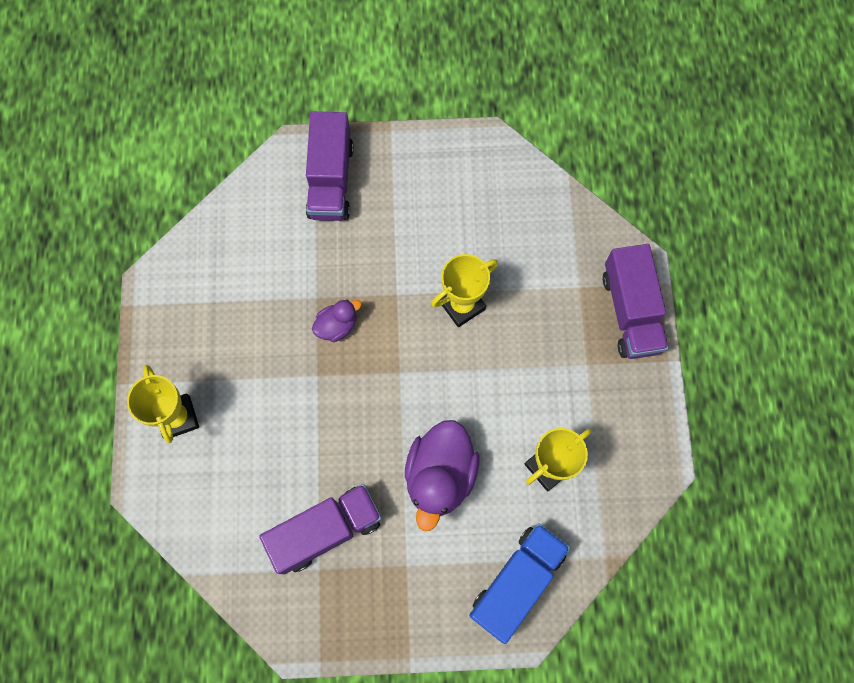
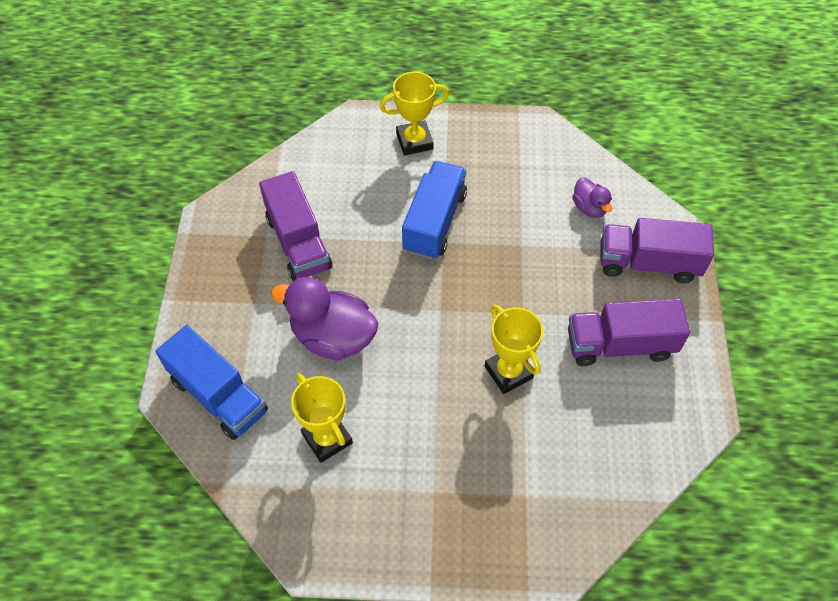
camera: 95 degrees right, 15 degrees down
purple duck [312,299,362,342] -> purple duck moved to [572,178,612,218]
purple truck [603,244,669,359] -> purple truck moved to [568,299,690,366]
none -> blue truck [402,161,467,260]

